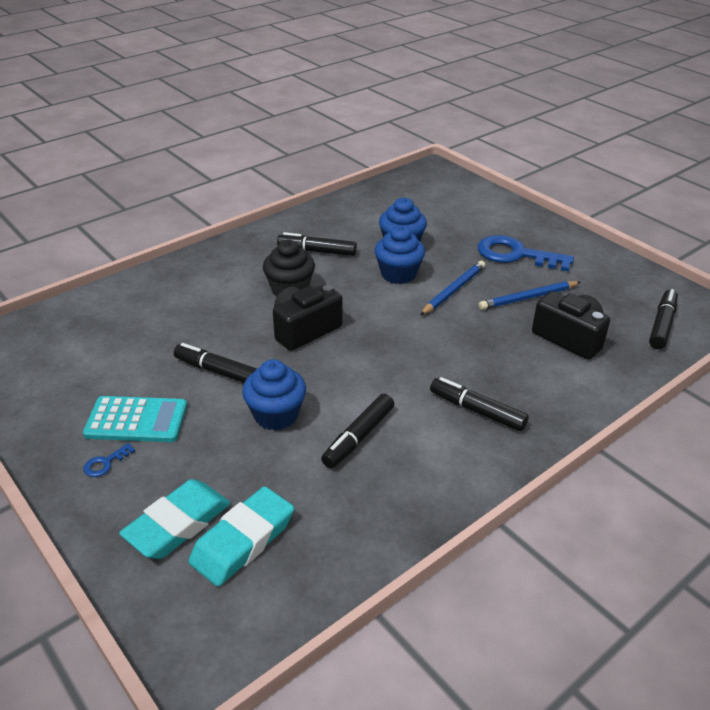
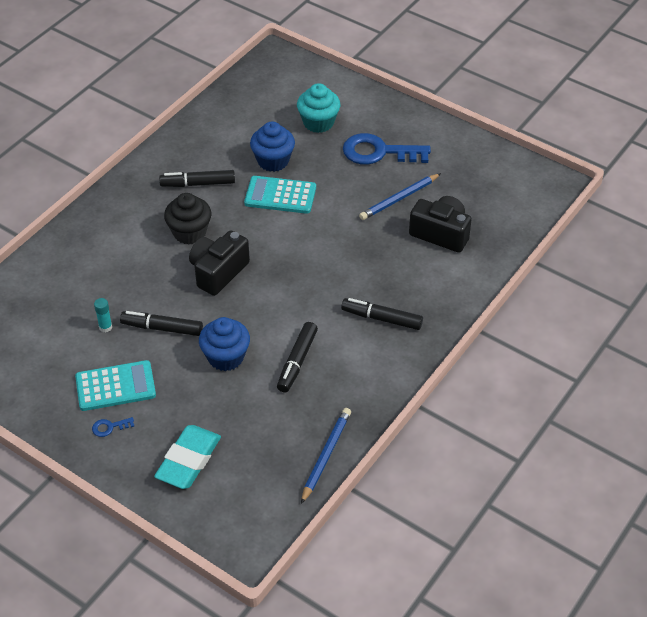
camera: 15 degrees left, 10 degrees up
blue key [83,443,135,477] -> blue key turned 45 degrees clockwise [92,417,134,437]
turquoise eraser [188,486,294,586] -> none
blue cupcake [375,225,425,284] -> turquoise calculator [244,176,316,214]
blue pencil [420,261,485,315] -> blue pencil moved to [301,408,351,504]
black marker [649,289,678,349] -> none
none -> turquoise glue stick [94,298,112,333]
none -> turquoise cupcake [297,83,340,133]

